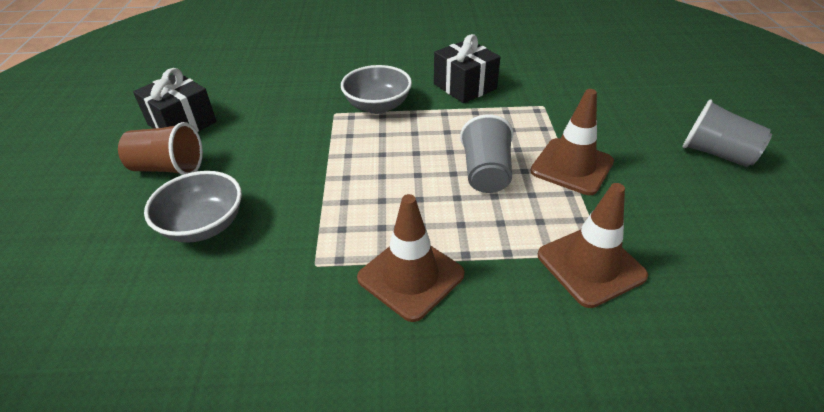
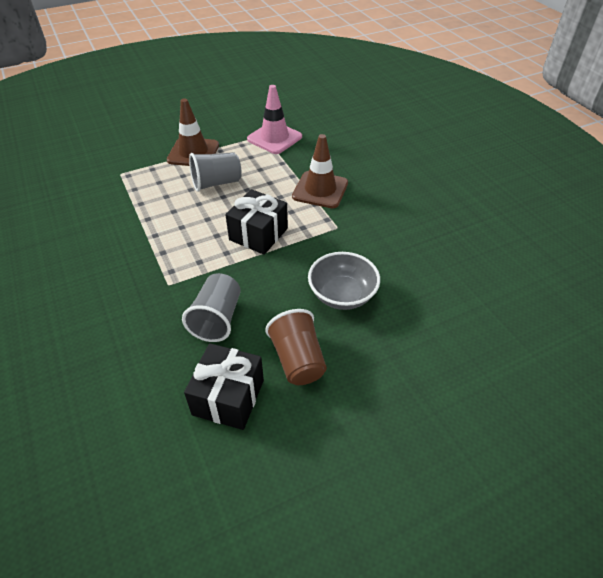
camera: 115 degrees left, 5 degrees up
grey bowl [341,65,412,114] -> none
black gift [434,34,500,103] -> black gift moved to [225,189,288,255]
brown traffic cone [538,183,648,308] -> pink traffic cone [247,85,302,154]
grey cup [683,99,772,167] -> grey cup moved to [182,273,241,342]

